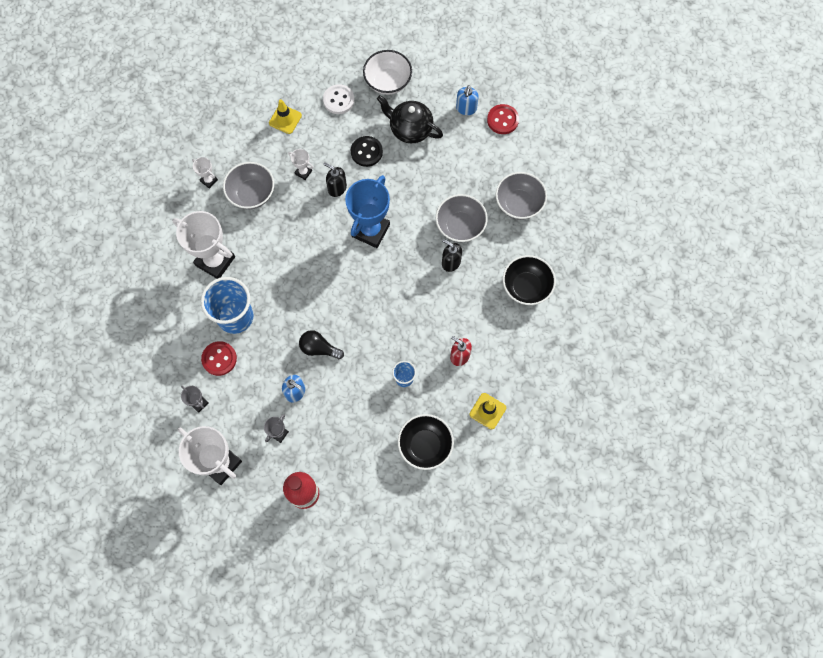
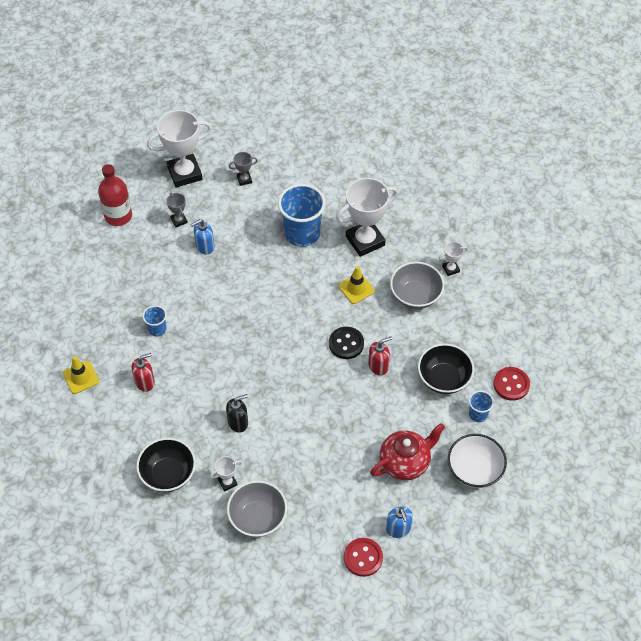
camera: 120 degrees right, 15 degrees down
red button [201,341,237,376] -> red button moved to [493,367,530,401]
yellow traffic cone [269,99,302,134] -> yellow traffic cone moved to [338,266,375,304]
white trophy [288,149,313,180] -> white trophy moved to [210,456,242,492]
black light bulb [299,330,344,359] -> none
white button [323,84,355,114] -> blue cup [469,391,494,422]
black soap dispenser [324,162,347,197] -> red soap dispenser [368,336,392,375]
blue trophy [345,175,390,248] -> none
black button [351,136,383,167] -> black button moved to [329,327,364,359]
black teapot [377,95,443,143] -> red teapot [370,423,445,480]
black bowl [398,414,454,470] -> black bowl moved to [418,344,474,394]
grey bowl [436,194,488,243] -> none
blue soap dispenser [456,85,479,115] -> blue soap dispenser turned 150 degrees counterclockwise [386,507,413,538]

